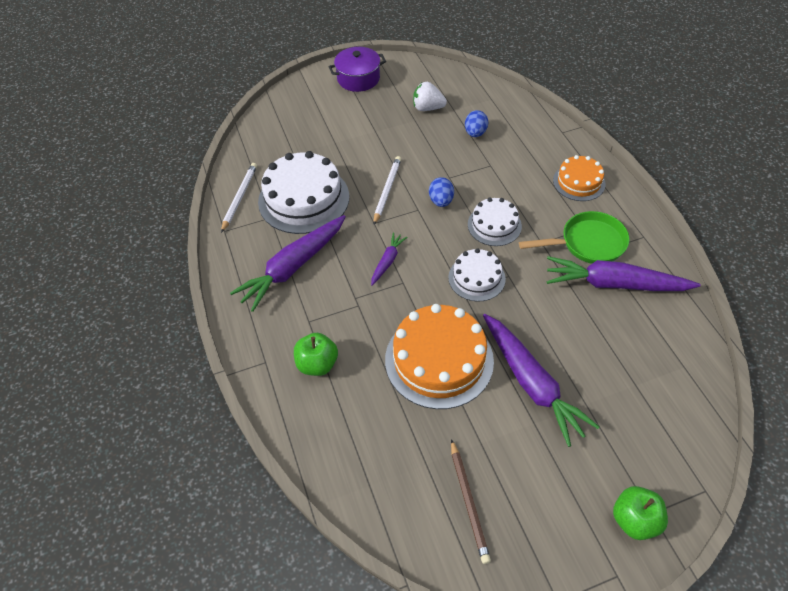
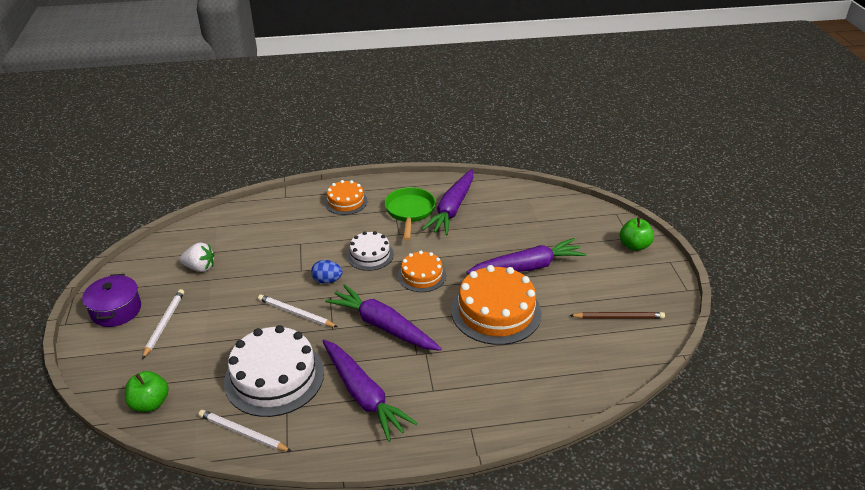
camera: 80 degrees left, 15 degrees down
green apple [294,333,338,376] -> green apple moved to [125,371,169,412]
purple carrot [371,232,407,286] -> purple carrot [325,284,442,351], size x2.06
white strawberry [413,82,447,111] -> white strawberry turned 105 degrees counterclockwise [180,242,215,272]
white cake [448,248,506,301] -> orange cake [398,251,446,292]
blue egg [465,110,488,137] -> none
none -> white pencil [142,289,184,359]

